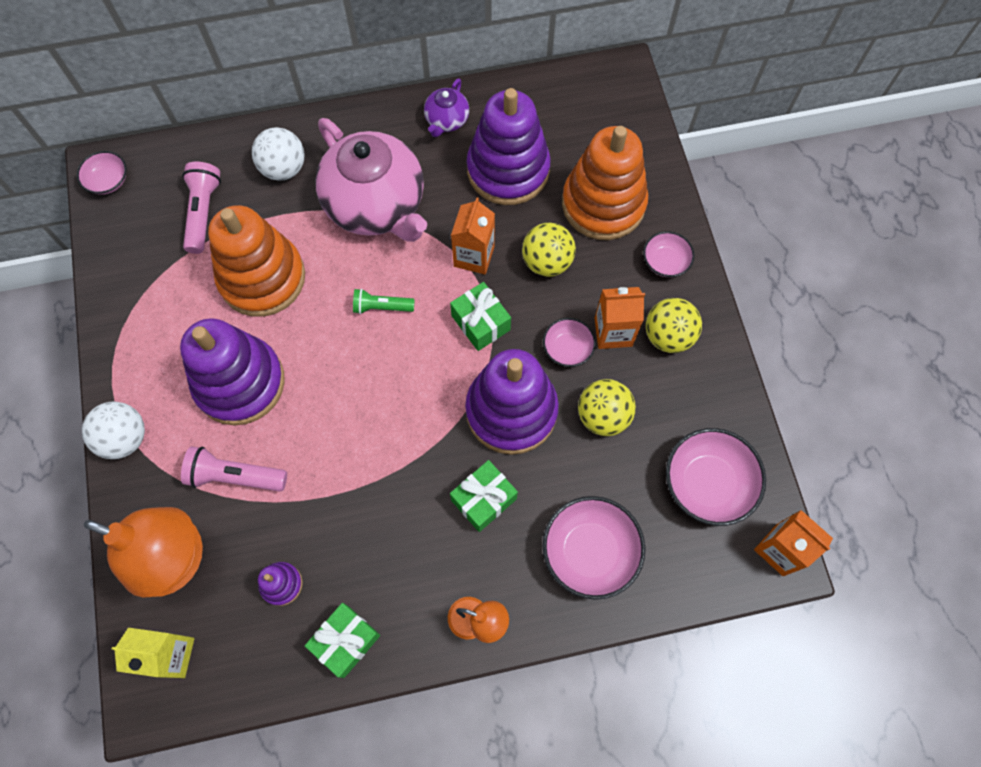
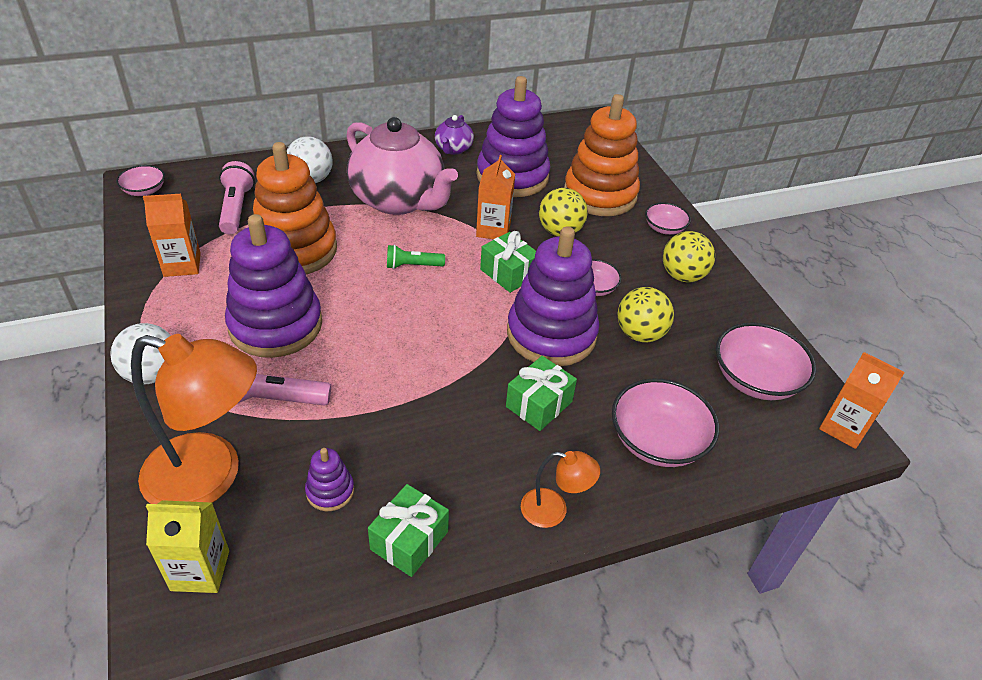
camera: 10 degrees left, 25 degrees down
orange carton [595,287,645,349] -> orange carton moved to [143,194,201,277]

